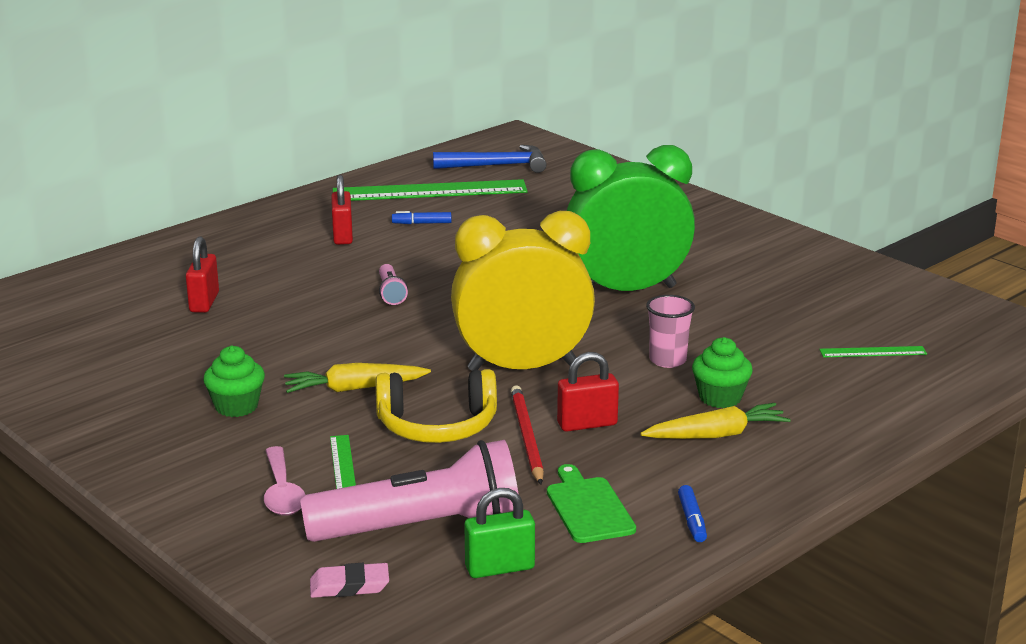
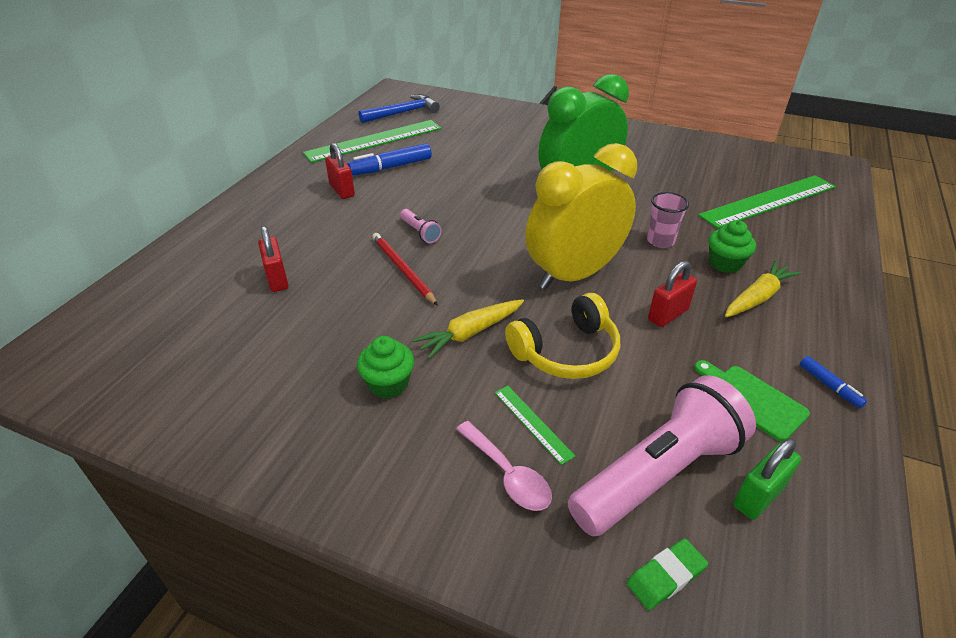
camera: 25 degrees left, 15 degrees up
pink eraser [310,563,389,598] -> green eraser [626,538,708,610]
blue marker [392,211,452,224] -> blue marker [347,143,432,176], size x1.90
red pencil [511,385,544,484] -> red pencil moved to [372,233,438,306]
green ruler [819,346,927,358] -> green ruler [698,175,836,229], size x2.27

